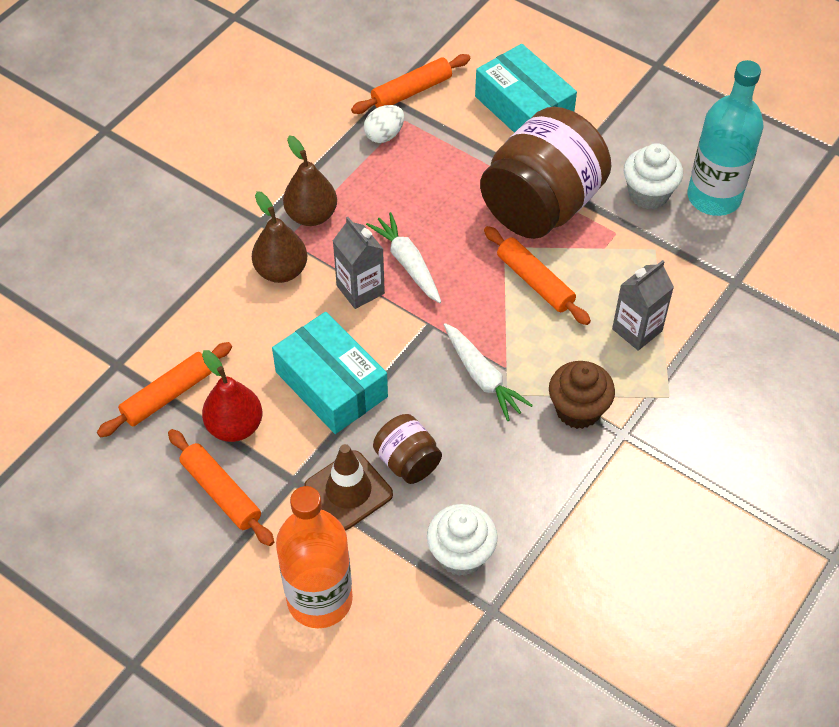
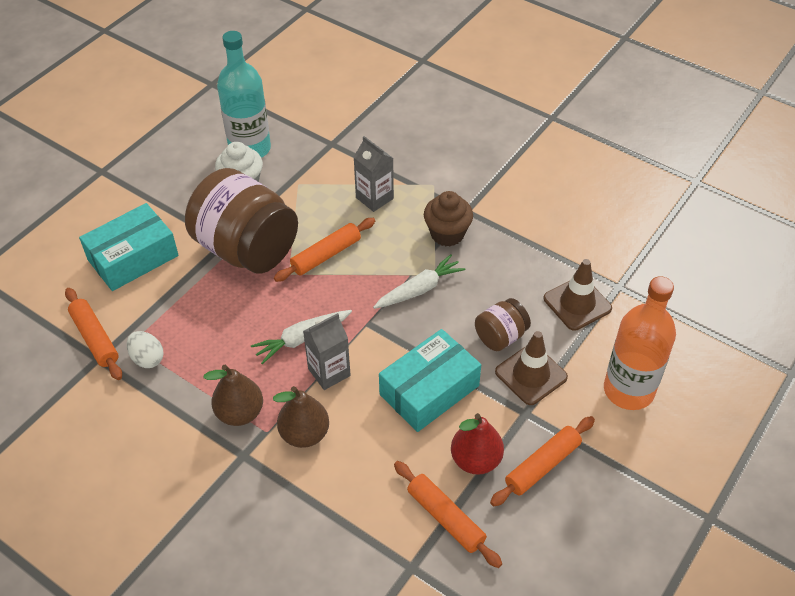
camera: 90 degrees left, 5 degrees down
white cupcake [427,504,498,576] -> brown traffic cone [544,259,612,331]

